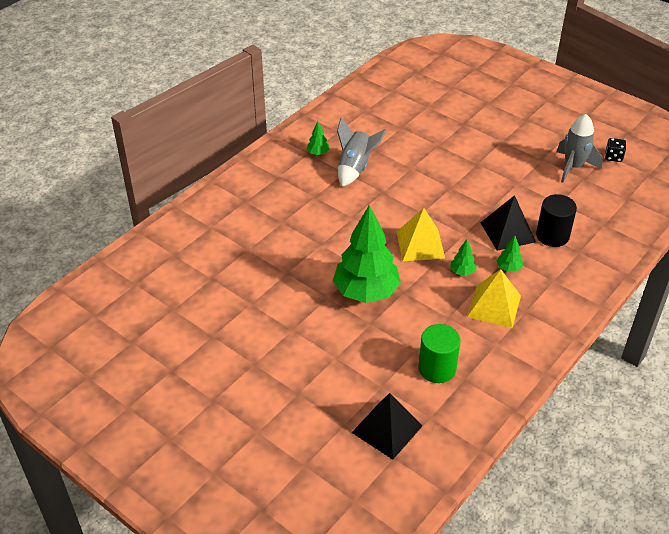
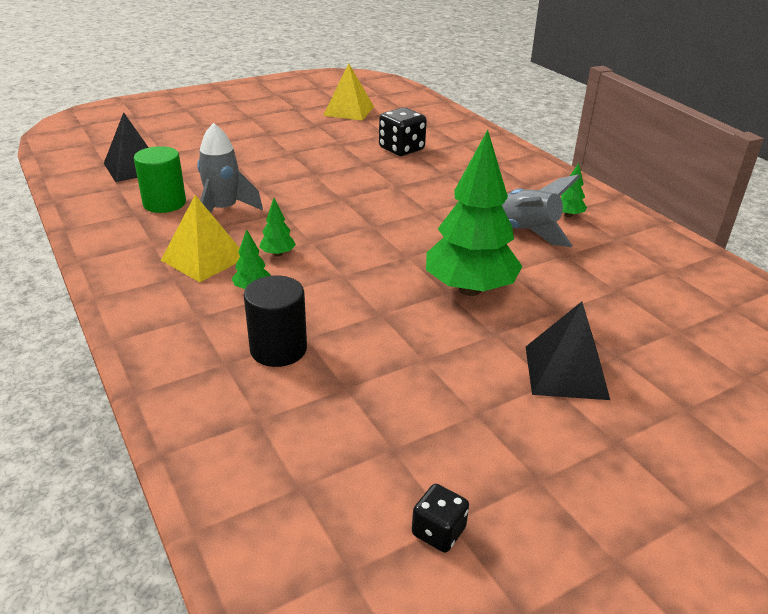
camera: 110 degrees right, 10 degrees down
green tree [333,205,401,303] -> green tree moved to [426,130,523,296]
yellow pyramid [397,208,445,261] -> yellow pyramid moved to [323,63,374,121]
black pyramid [481,195,536,251] -> black pyramid moved to [526,302,610,400]
grey rocket [556,114,603,183] -> grey rocket moved to [197,123,263,213]
none -> black dice [379,108,427,156]

